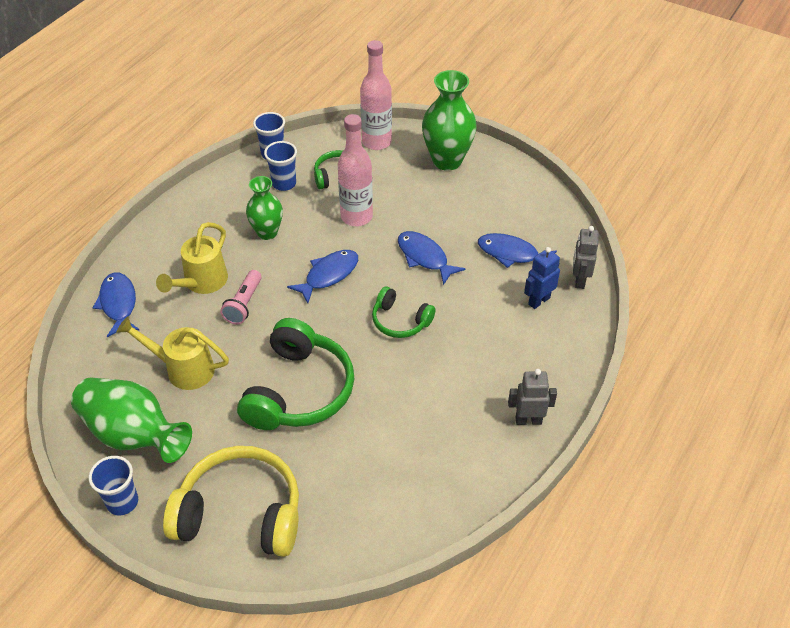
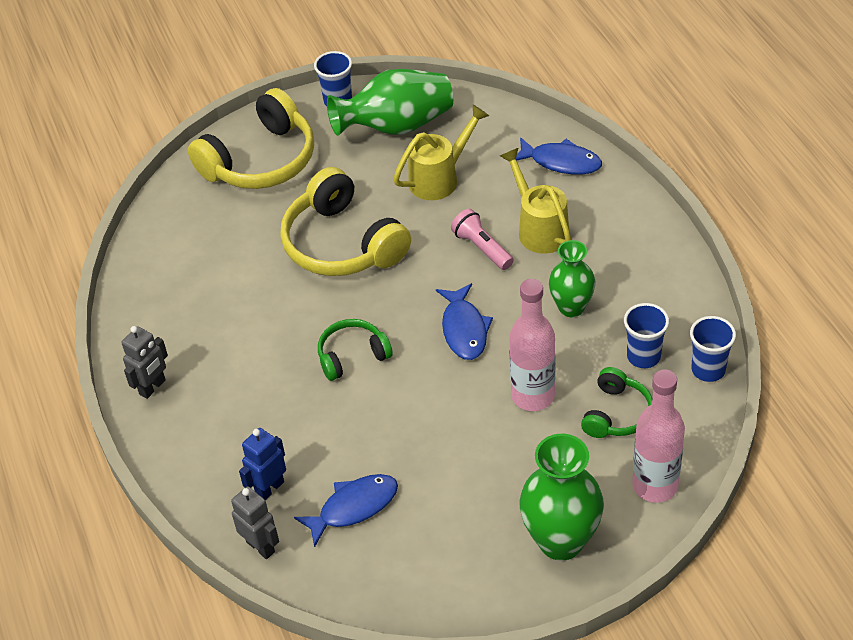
camera: 130 degrees right, 0 degrees up
green headphones [237,318,354,430] -> yellow headphones [280,167,411,276]
blue fish [398,231,465,285] -> none
blue robot [524,247,560,309] -> blue robot turned 135 degrees counterclockwise [239,428,286,500]

